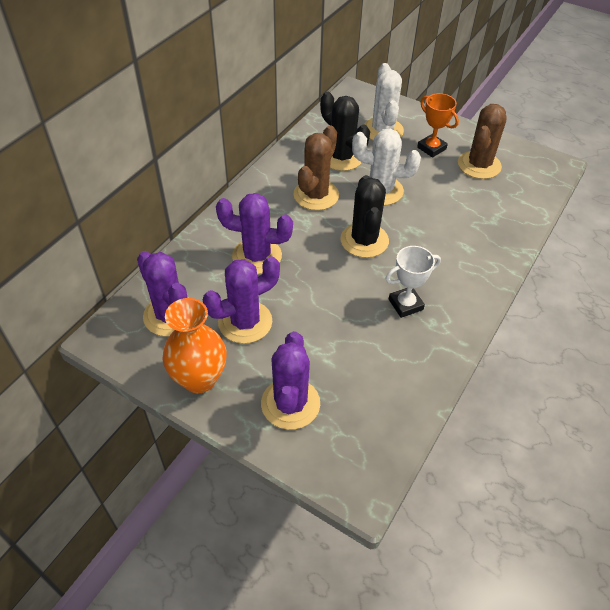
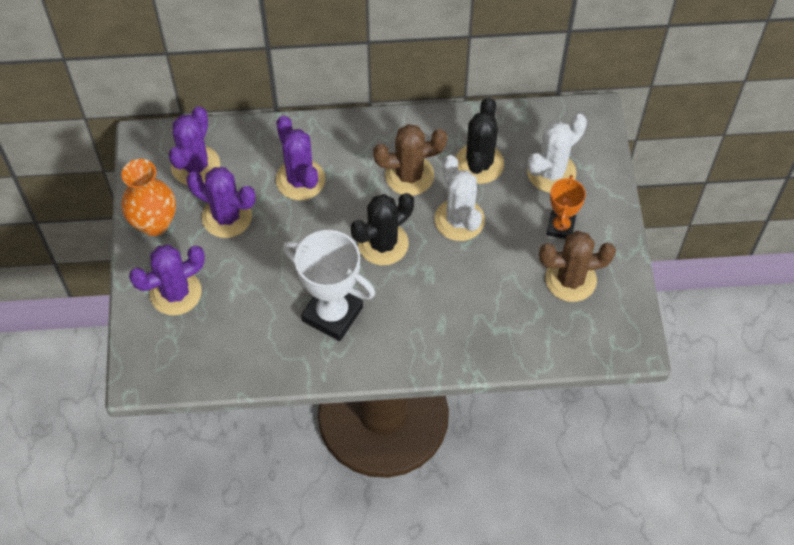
camera: 55 degrees right, 10 degrees up
white trophy [386,246,441,318] -> white trophy [283,230,375,341], size x1.73

